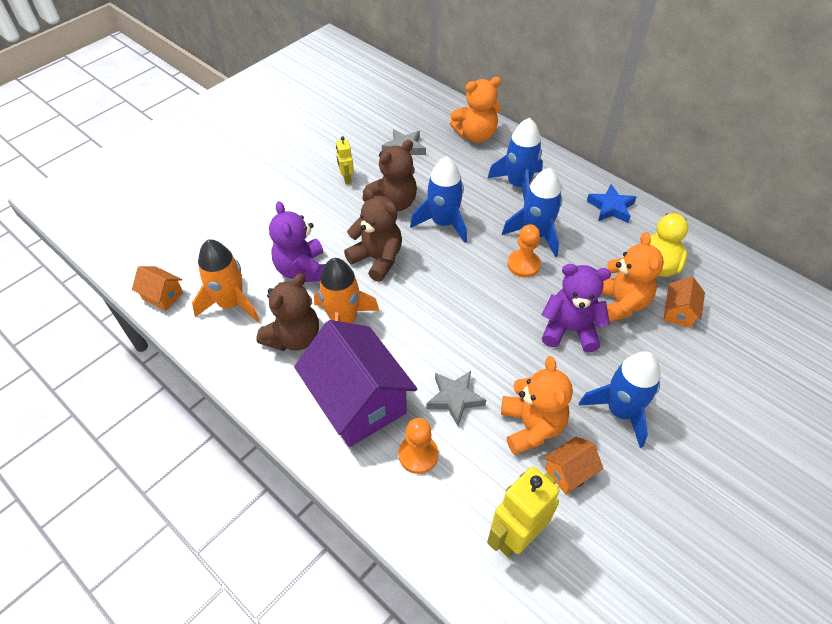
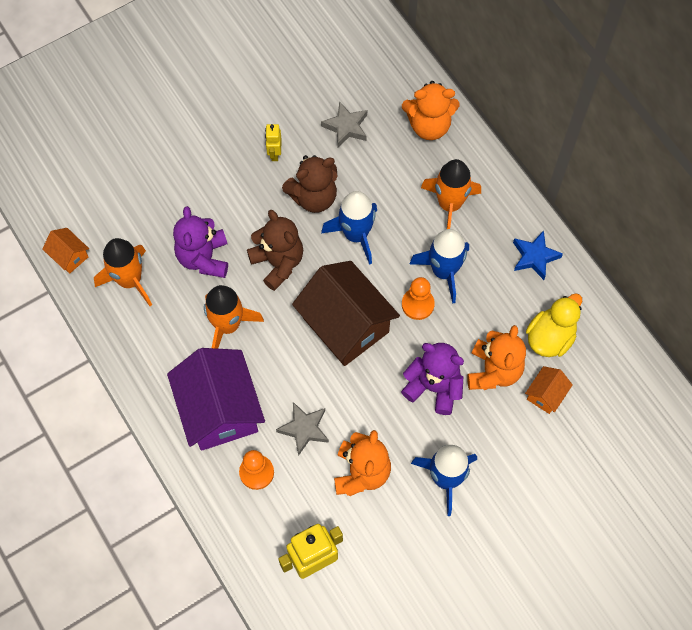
camera: 15 degrees right, 15 degrees up
brown teddy bear [256,273,319,351] -> none
blue rocket [488,118,543,202] -> orange rocket [421,159,481,229]
orange house [544,437,604,494] -> none
none -> brown house [292,261,400,366]

